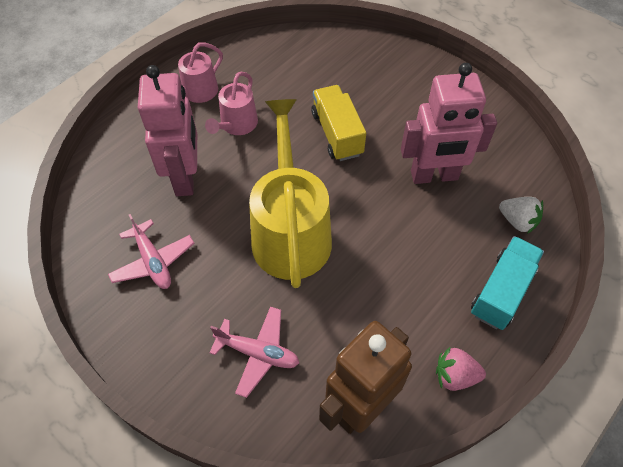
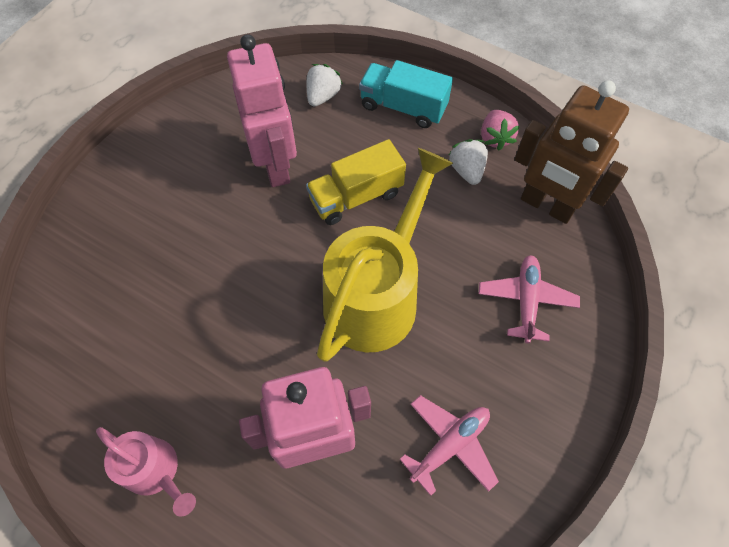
camera: 100 degrees left, 5 degrees up
pink watering can [205,72,258,135] -> none
yellow watering can [249,99,332,288] -> yellow watering can turned 135 degrees clockwise [317,148,453,362]
yellow truck [311,85,366,161] -> yellow truck moved to [306,139,406,225]
none -> white strawberry [449,139,488,185]

